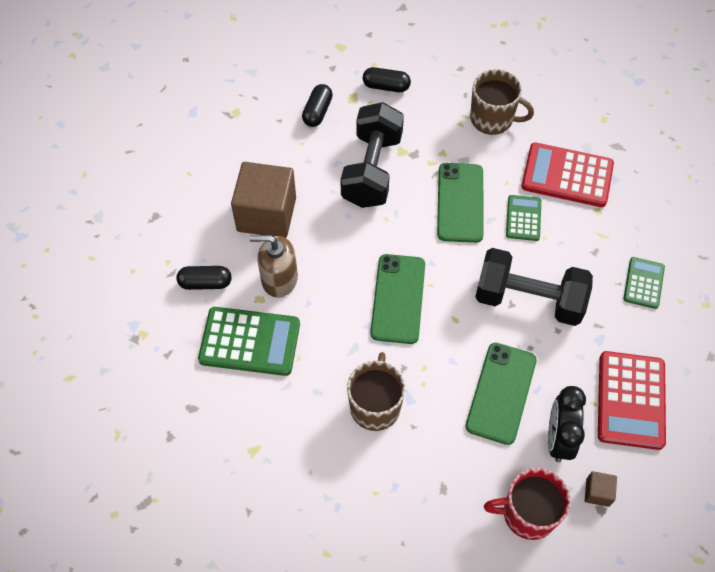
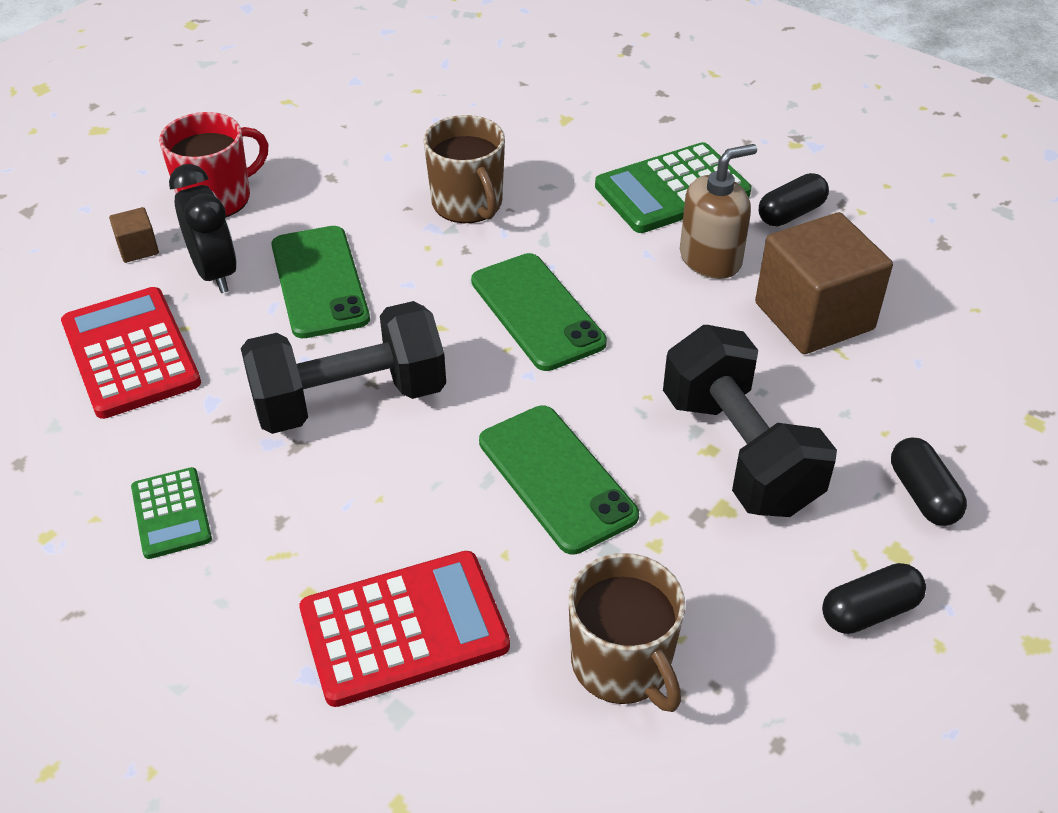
camera: 145 degrees right, 15 degrees down
brown mug [470,69,534,135] -> brown mug turned 105 degrees counterclockwise [569,553,685,712]
green calculator [506,195,541,241] -> none

